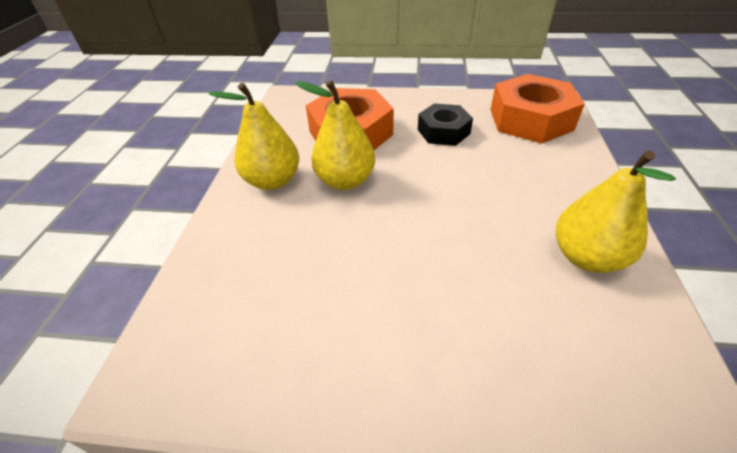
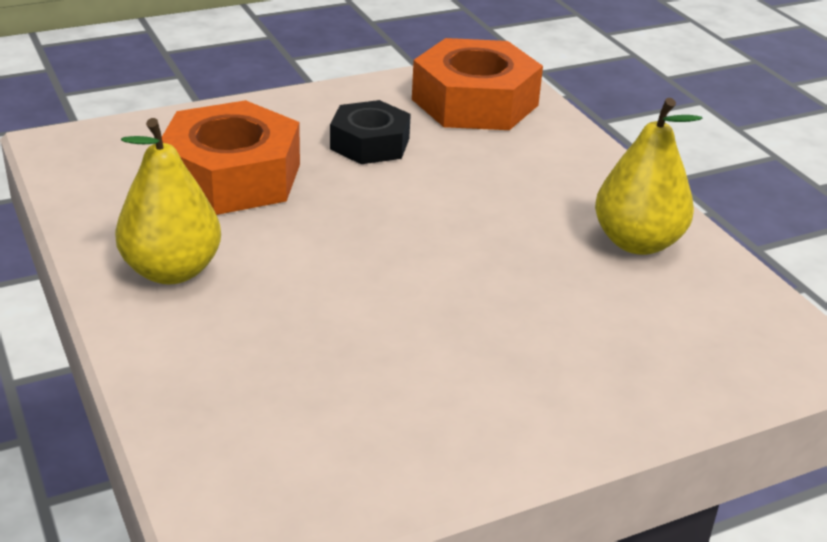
camera: 35 degrees left, 10 degrees down
yellow pear [295,80,375,190] -> none

